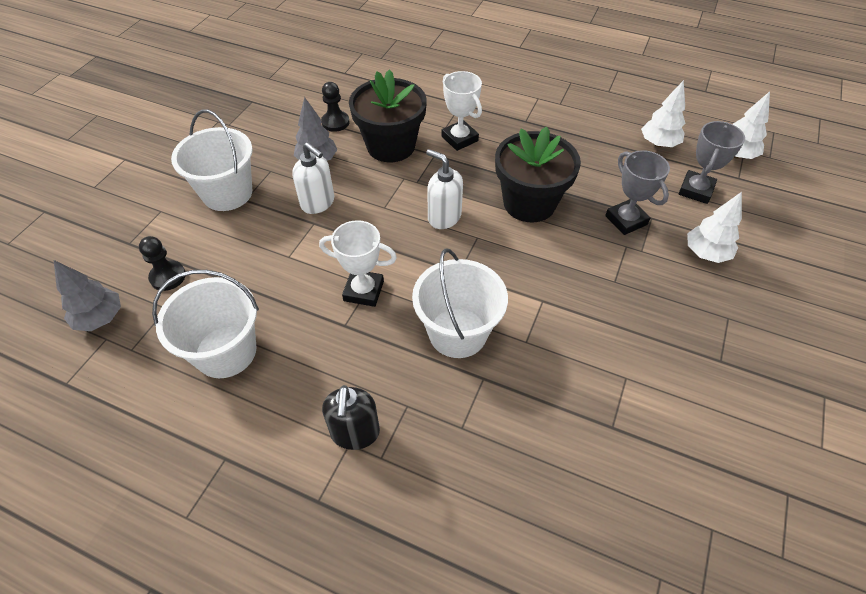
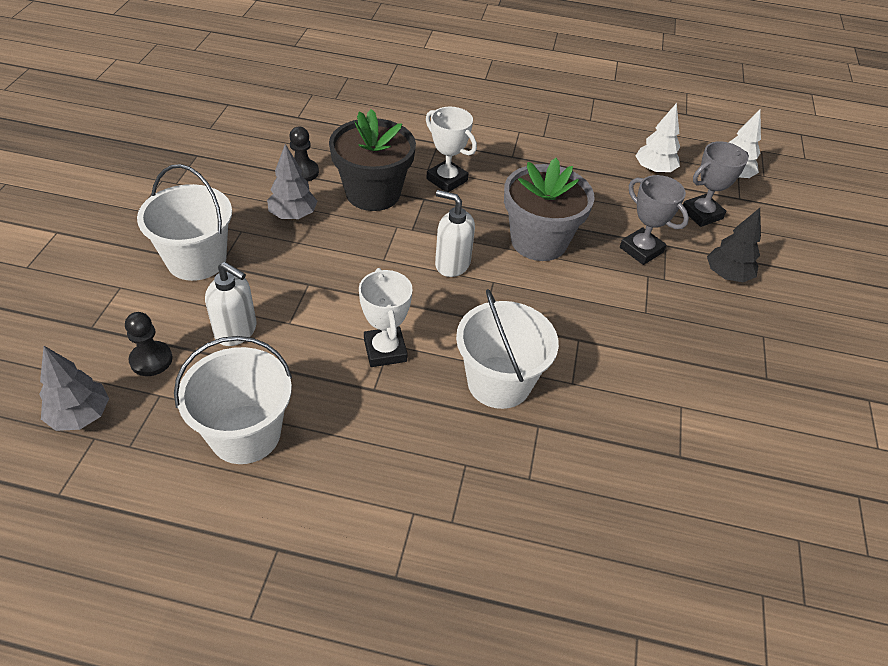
camera: 15 degrees left, 5 degrees down
white soap dispenser [292,142,334,214] -> white soap dispenser moved to [205,262,256,346]
white trophy [319,220,397,307] -> white trophy turned 75 degrees clockwise [359,268,413,367]
black soap dispenser [322,385,380,450] -> none
black flower pot [495,126,581,222] -> grey flower pot [504,158,595,261]
grey trophy [679,121,745,204] -> grey trophy turned 45 degrees clockwise [683,141,749,227]
white tree [687,192,742,263] -> black tree [707,208,761,283]

